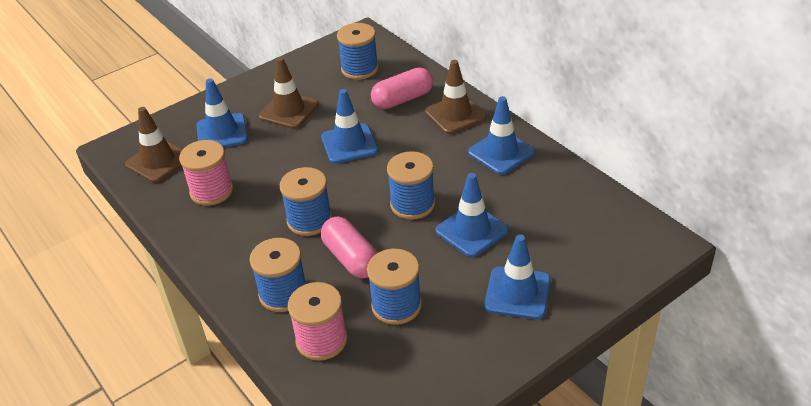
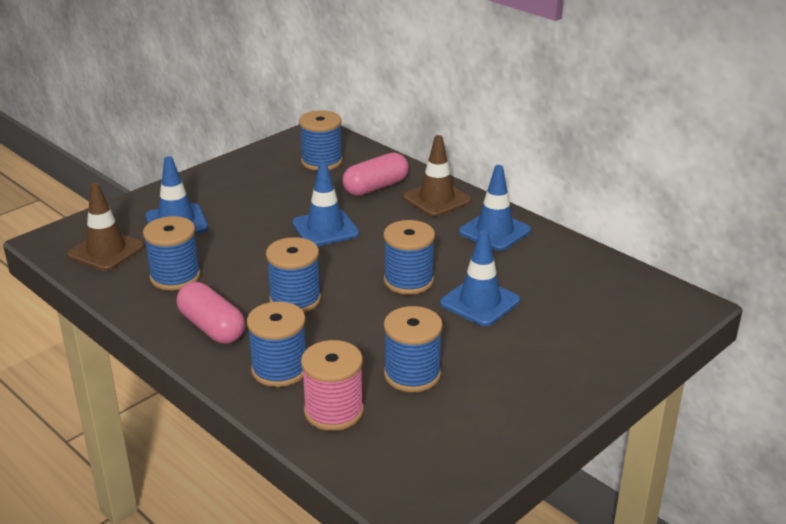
camera: 10 degrees left, 10 degrees down
pink spool [179,140,233,206] -> blue spool [143,216,201,290]
brown traffic cone [259,57,319,129] -> none
pink capsule [321,217,378,279] -> pink capsule moved to [177,282,245,344]
blue traffic cone [484,235,551,319] -> none

